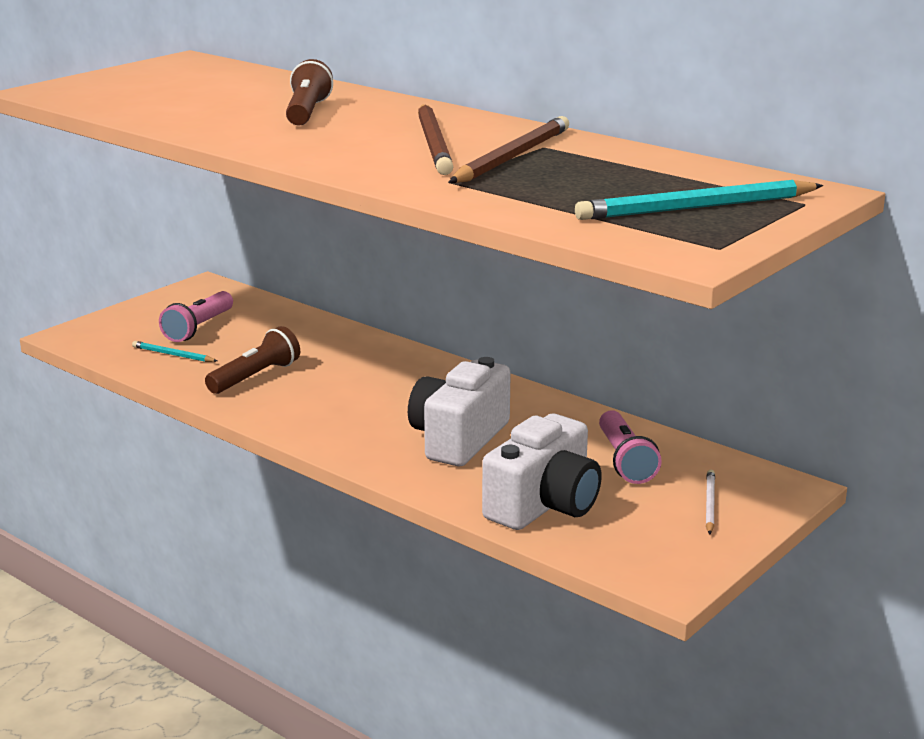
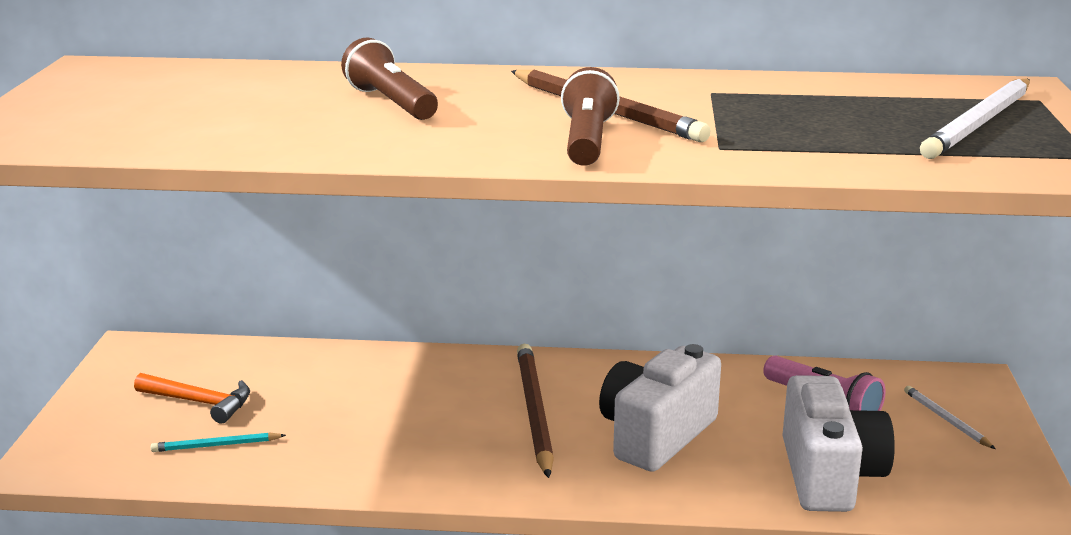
camera: 35 degrees left, 0 degrees up
pink flashlight [159,291,233,342] -> orange hammer [134,373,250,424]
brown flashlight [205,326,300,394] -> brown flashlight moved to [561,67,620,166]
white camera [408,357,511,466] -> white camera turned 45 degrees clockwise [599,344,721,472]
brown pencil [449,116,569,183] -> brown pencil moved to [517,344,554,478]
turquoise pencil [575,180,823,220] -> white pencil [920,78,1030,159]

